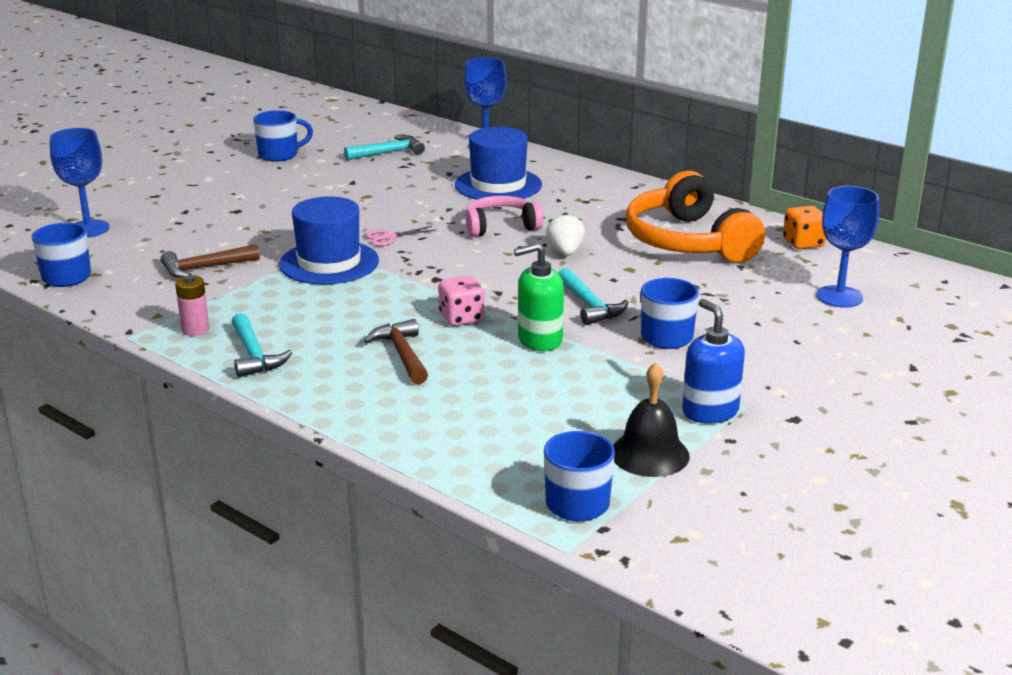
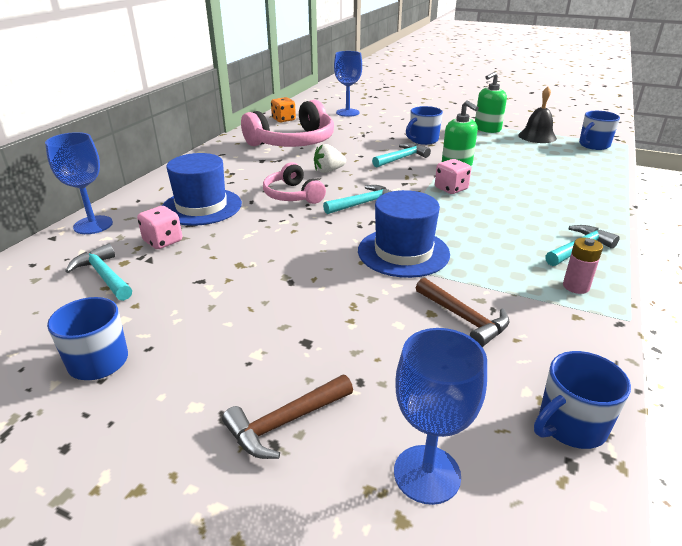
camera: 105 degrees left, 5 degrees up
brown hammer [364,319,428,384] -> brown hammer moved to [222,374,353,459]
pink scissors [365,226,437,246] -> none
orange headphones [626,171,765,262] -> pink headphones [241,100,334,147]
blue soap dispenser [682,299,745,423] -> green soap dispenser [475,72,507,133]
none -> pink dice [137,206,182,249]
none -> turquoise hammer [323,185,392,214]

